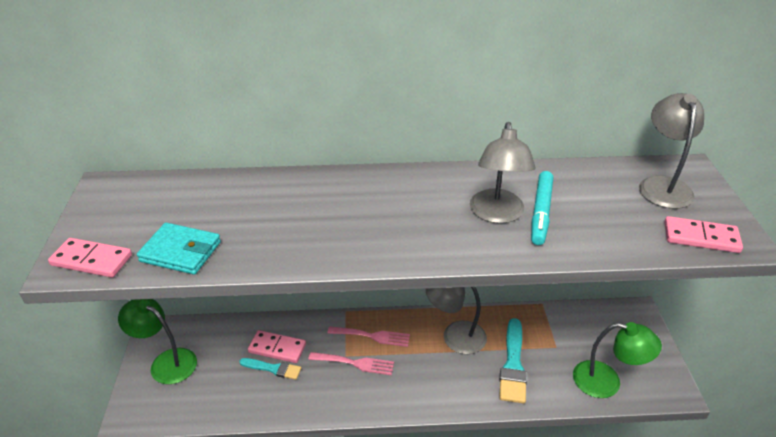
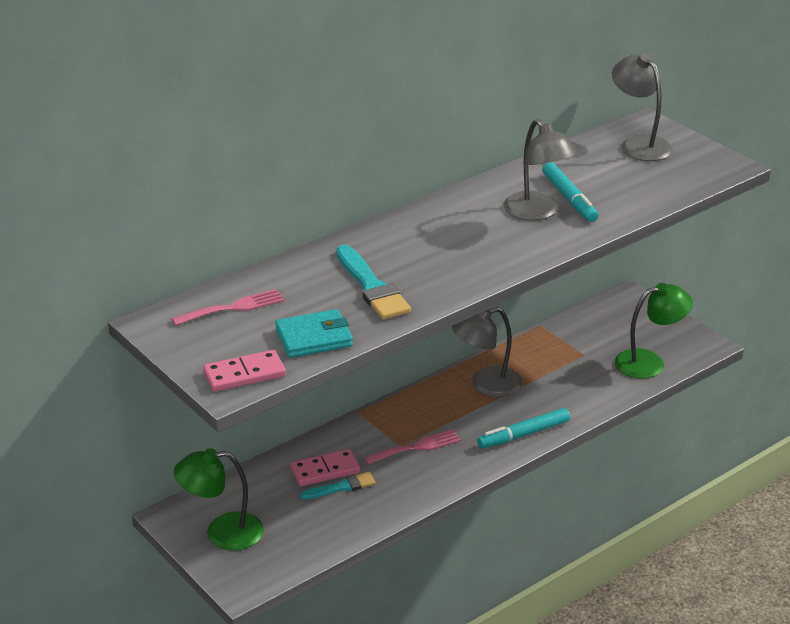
camera: 35 degrees left, 5 degrees down
pink fork [327,326,410,347] -> pink fork moved to [172,289,284,326]
turquoise brush [499,318,527,404] -> turquoise brush moved to [336,245,411,320]
pink domino [664,216,743,253] -> none
none -> turquoise marker [477,408,570,449]

